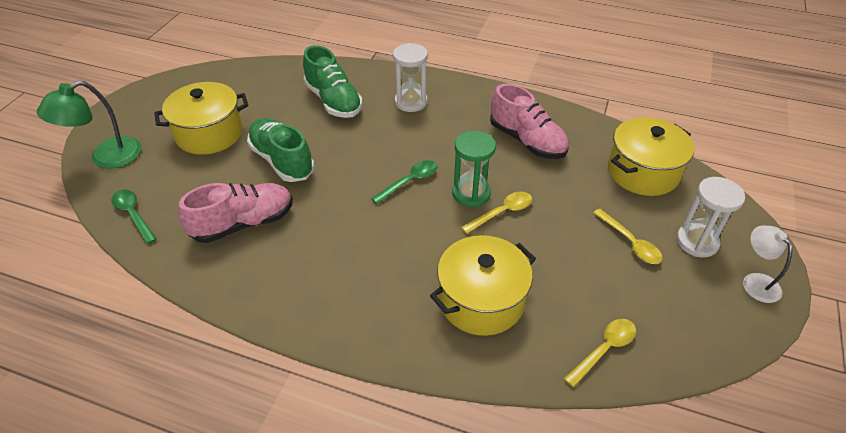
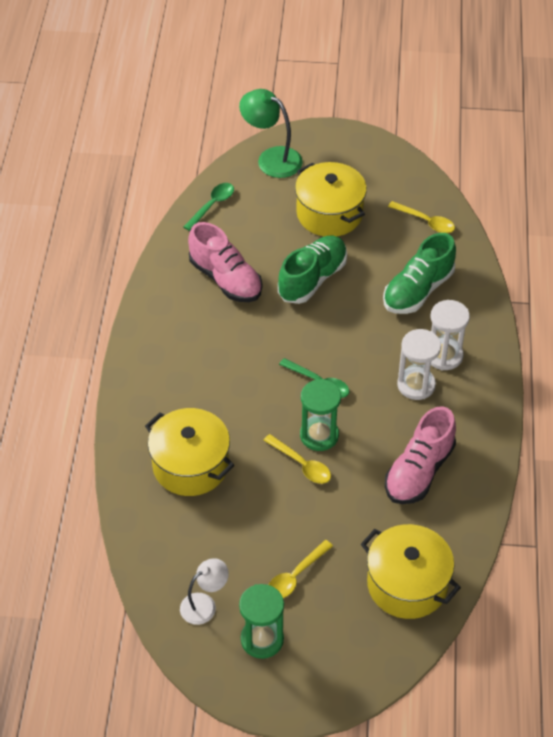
camera: 75 degrees right, 5 degrees up
yellow spoon [564,319,636,388] -> yellow spoon moved to [388,201,455,233]
white hourglass [676,177,745,257] -> white hourglass moved to [397,329,441,400]
white lamp [743,225,792,303] -> white lamp moved to [180,558,229,625]
none -> green hourglass [239,584,284,659]

